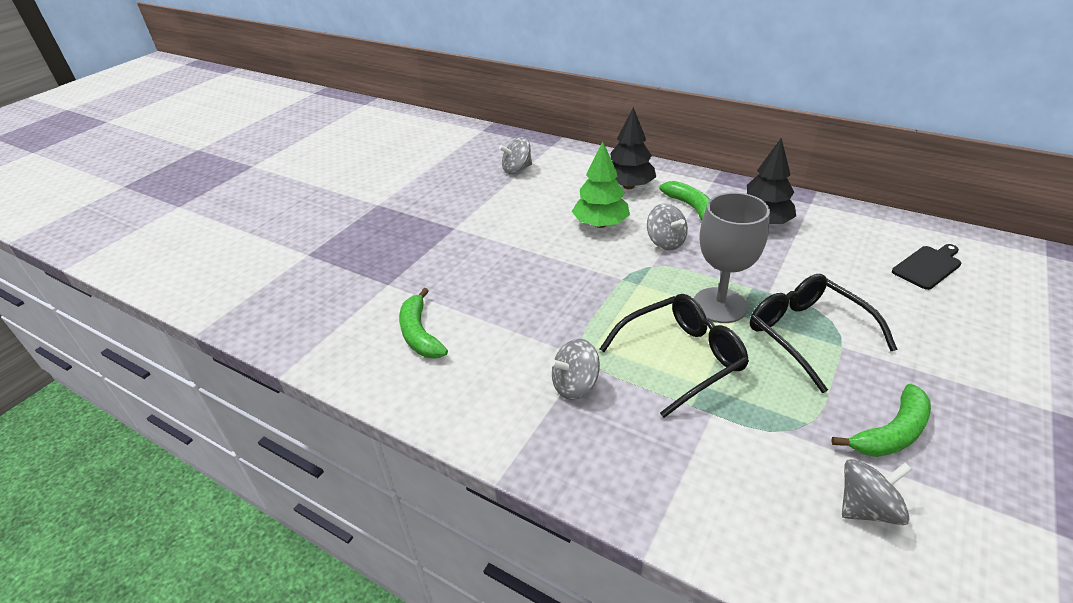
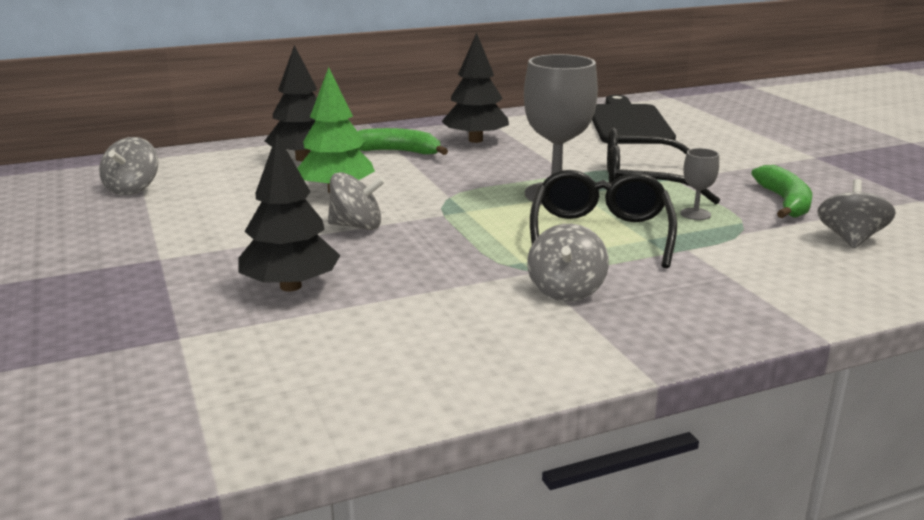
camera: 55 degrees left, 15 degrees down
green banana [399,288,448,358] -> none
grey spinning top [647,204,688,251] -> grey spinning top moved to [328,172,385,230]
black cutting board [892,244,962,290] -> black cutting board [592,95,676,144], size x1.82
none -> black tree [238,134,341,291]
none -> grey goblet [680,148,719,220]

